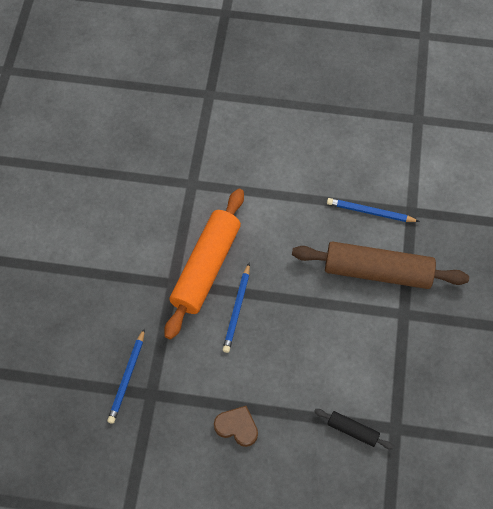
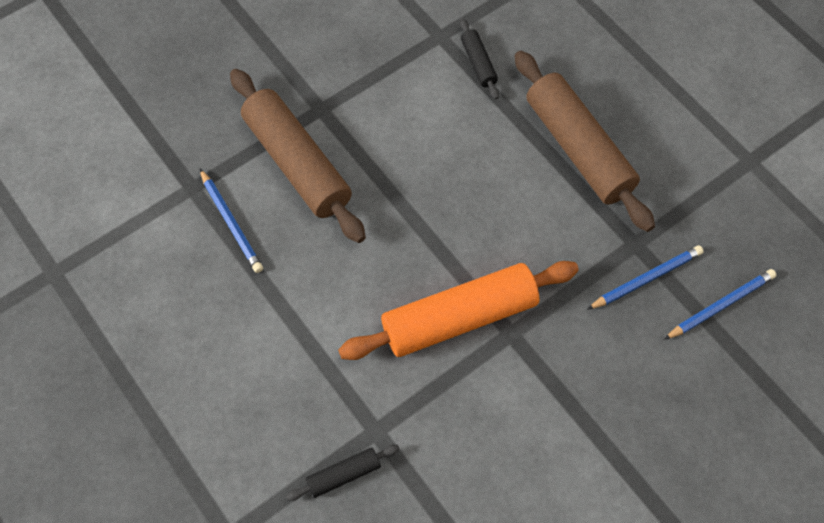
camera: 135 degrees left, 0 degrees up
brown heart [214,406,258,447] -> brown rolling pin [514,51,655,232]
blue pencil [222,263,250,353] -> blue pencil moved to [664,269,776,340]
none -> black rolling pin [286,445,399,501]

